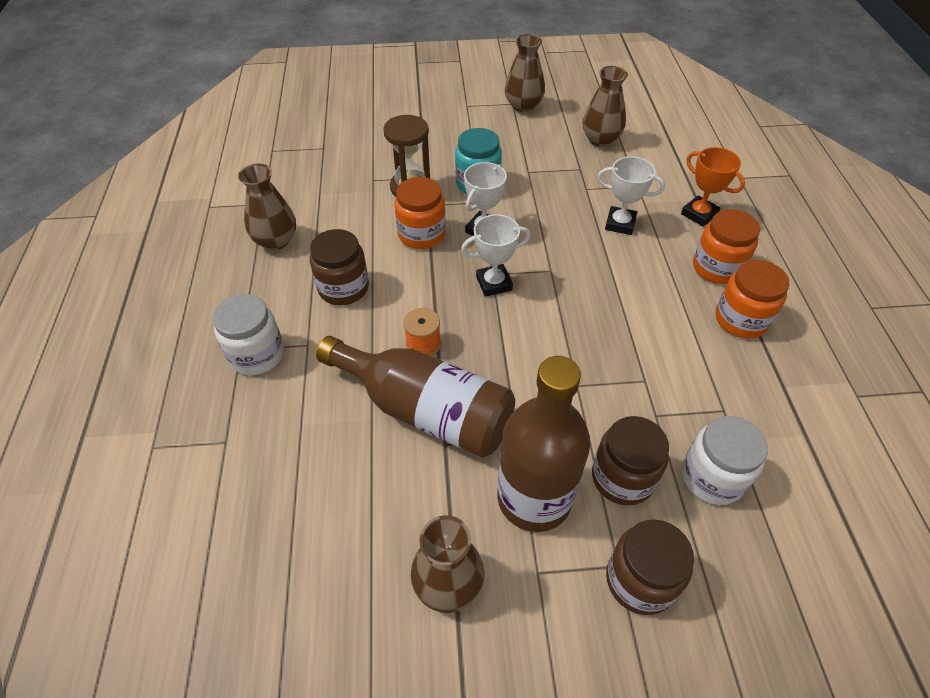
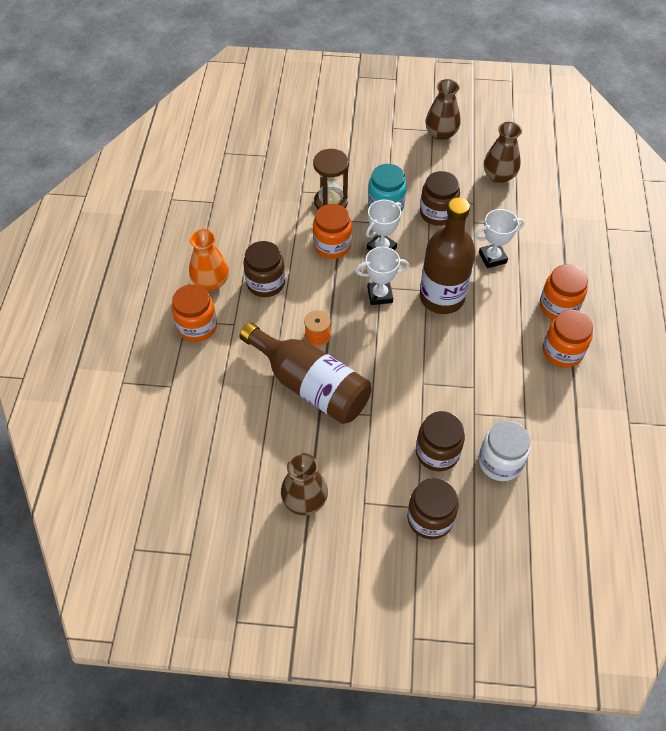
camera: 10 degrees right, 5 degrees up
white jar [213,294,284,375] -> orange jar [172,284,217,342]
brown vase [238,164,296,250] -> none
brown bottle [497,356,590,532] -> brown bottle moved to [420,197,475,314]
white trophy [597,156,665,235] -> white trophy turned 45 degrees counterclockwise [475,209,524,268]
orange trophy [681,147,745,226] -> none
none -> orange vase [189,229,229,291]
none -> brown jar [420,171,460,226]

